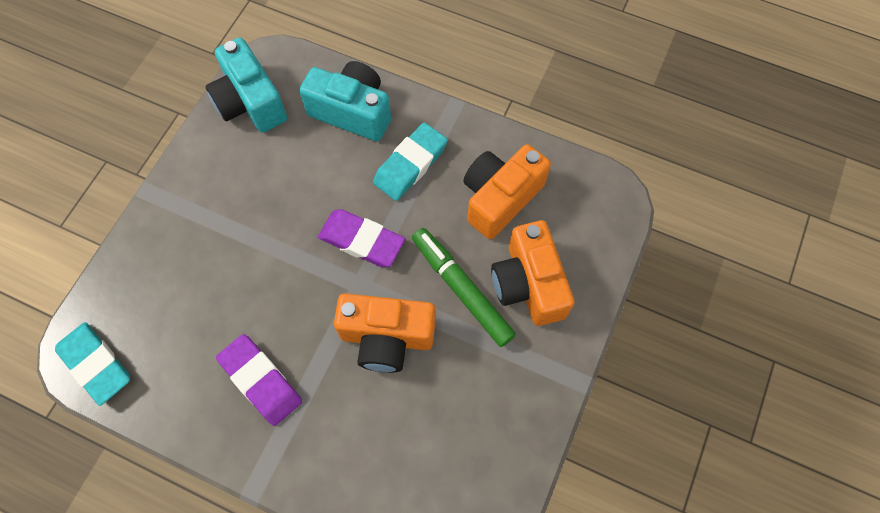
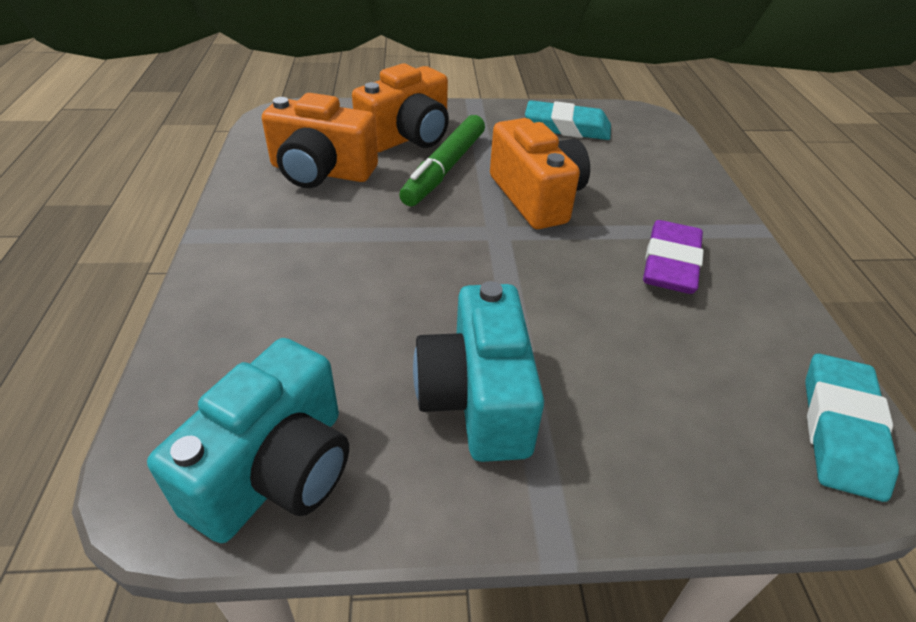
camera: 120 degrees left, 25 degrees down
turquoise camera [299,61,391,141] -> turquoise camera moved to [413,281,544,462]
purple eraser [318,209,405,267] -> none
turquoise eraser [373,123,448,201] -> turquoise eraser moved to [525,100,611,140]

